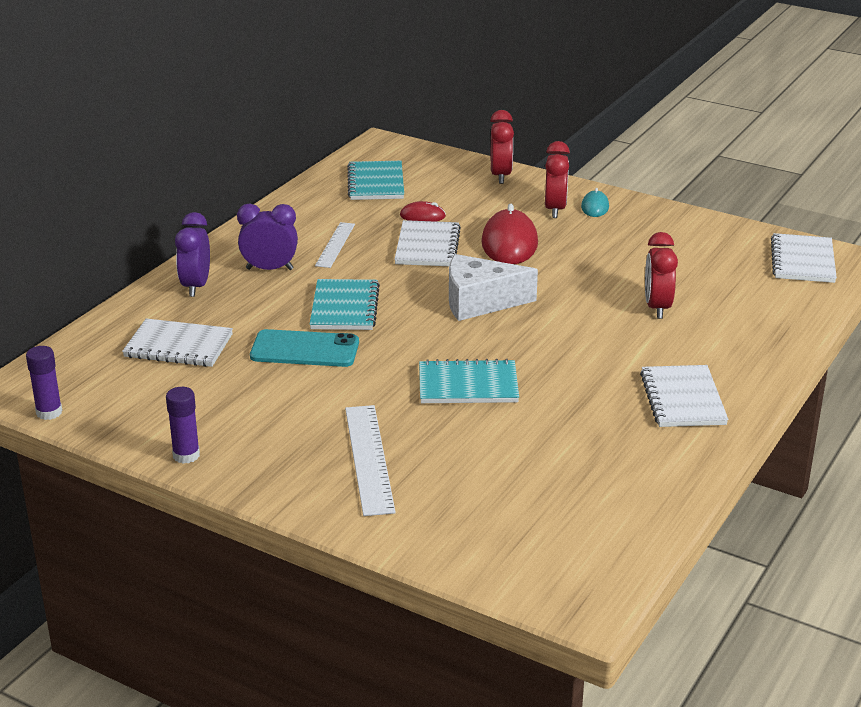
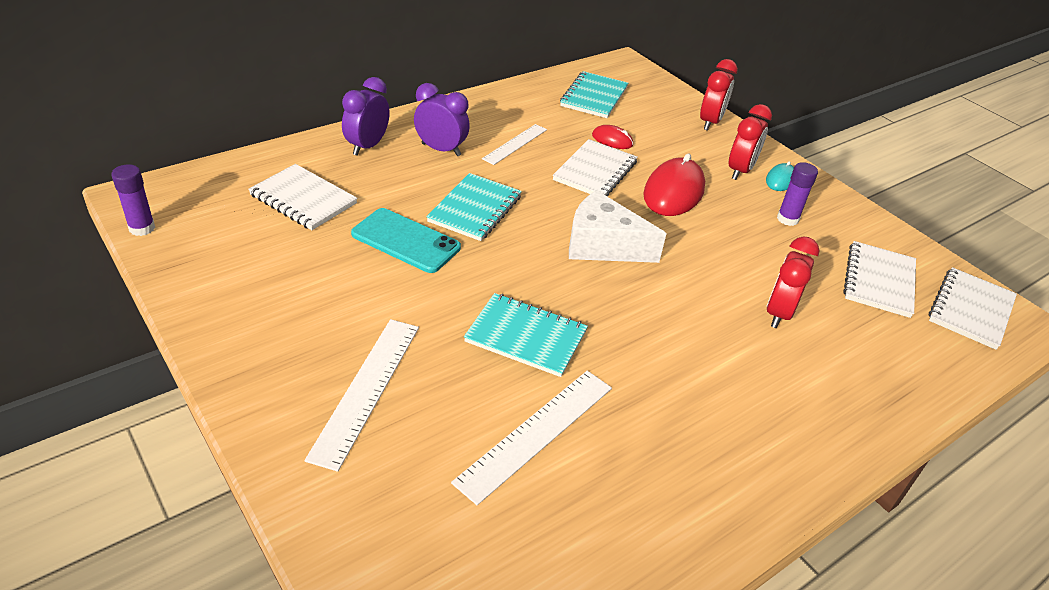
camera: 20 degrees right, 10 degrees up
purple glue stick [166,387,200,464] -> purple glue stick moved to [777,162,818,226]
white notebook [640,365,728,427] -> white notebook moved to [843,241,916,318]
none -> white ruler [451,371,612,505]

